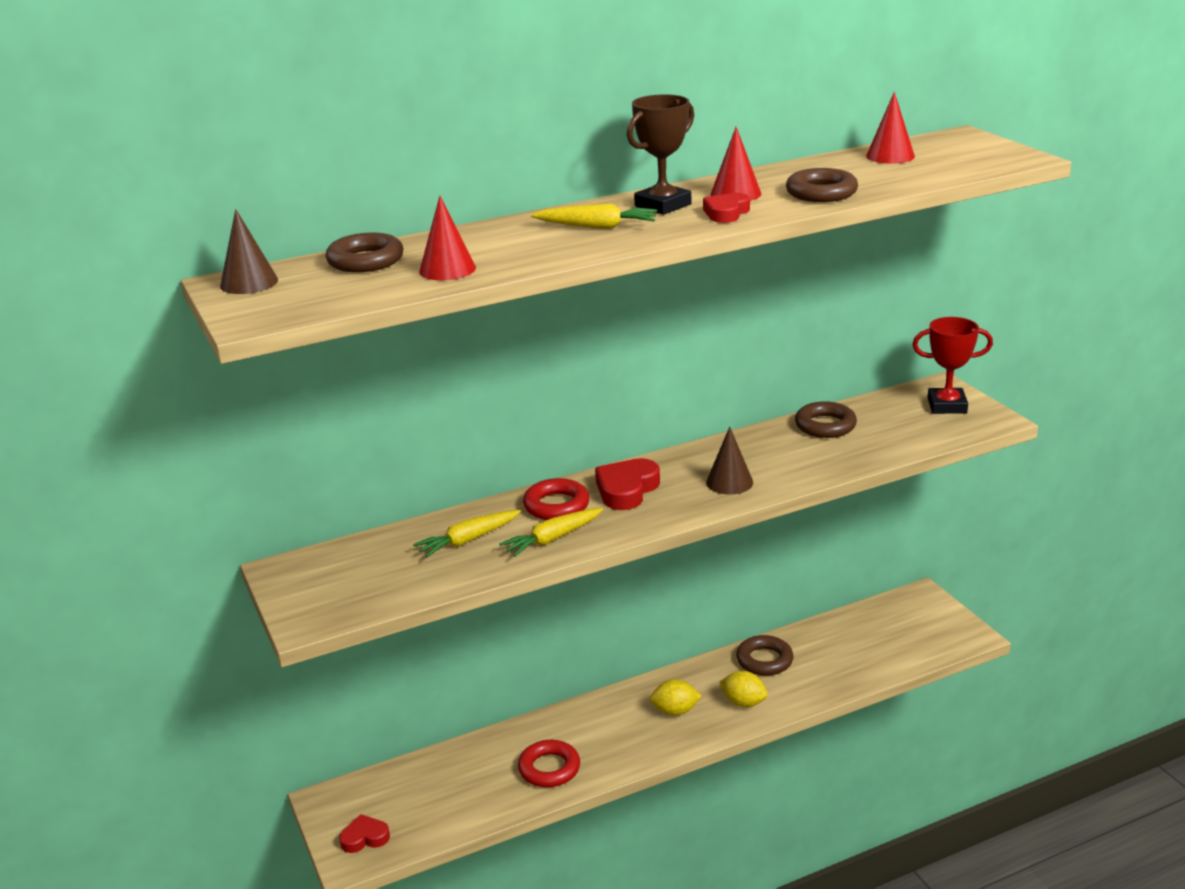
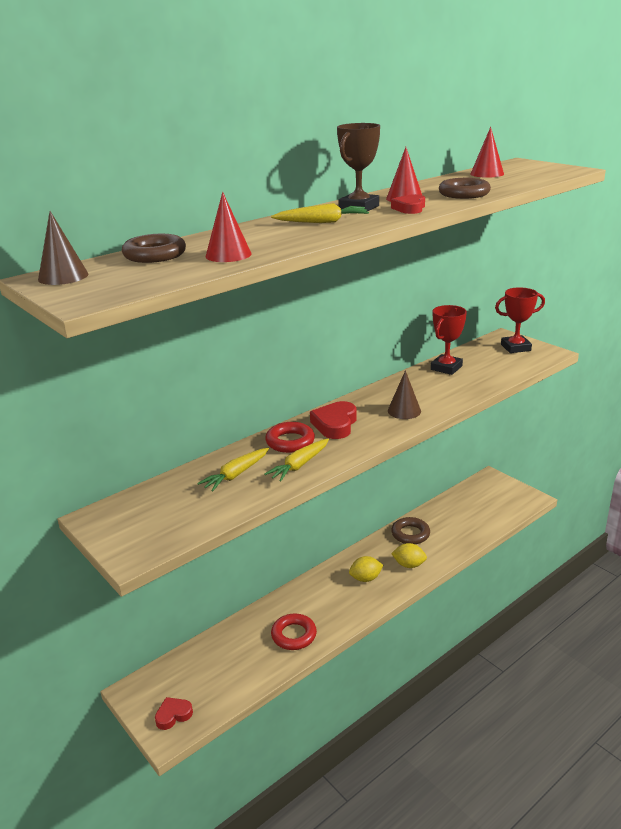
camera: 15 degrees left, 0 degrees up
brown ring [795,401,857,438] -> red trophy [431,305,467,375]

